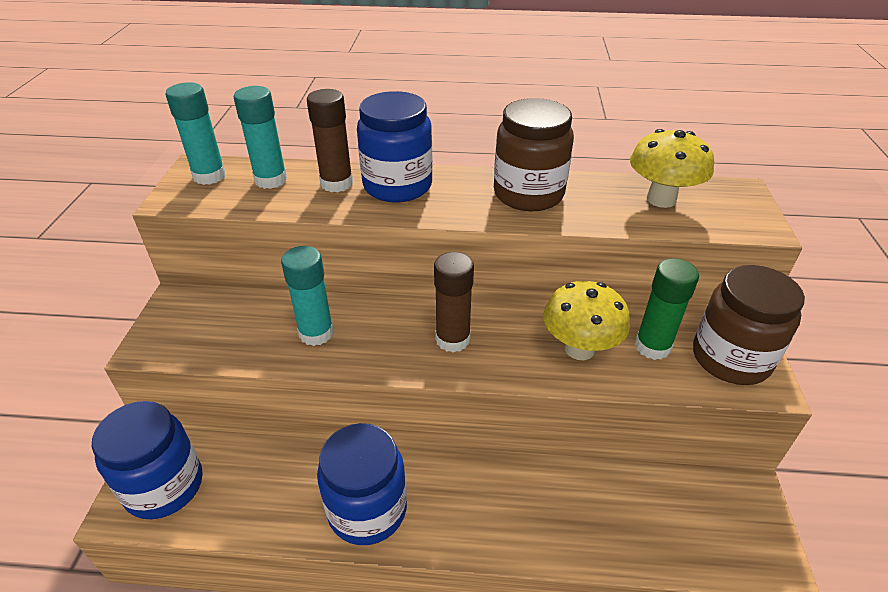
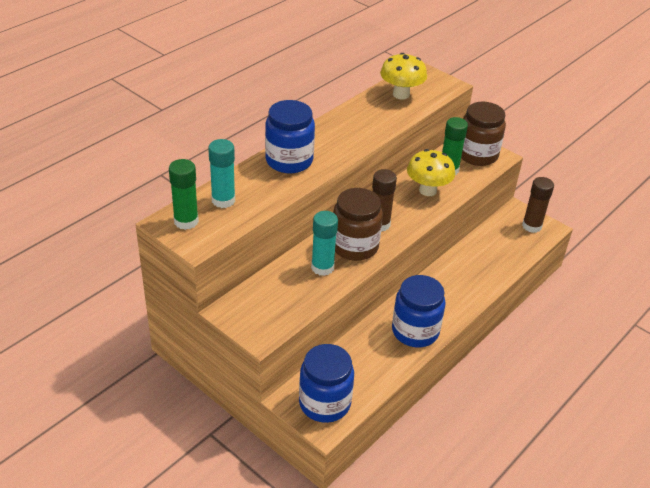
camera: 55 degrees left, 0 degrees up
turquoise glue stick [166,82,226,185] -> green glue stick [169,159,199,230]
brown glue stick [307,89,353,192] -> brown glue stick moved to [522,177,554,233]
brown jar [494,98,574,211] -> brown jar moved to [333,188,383,261]

